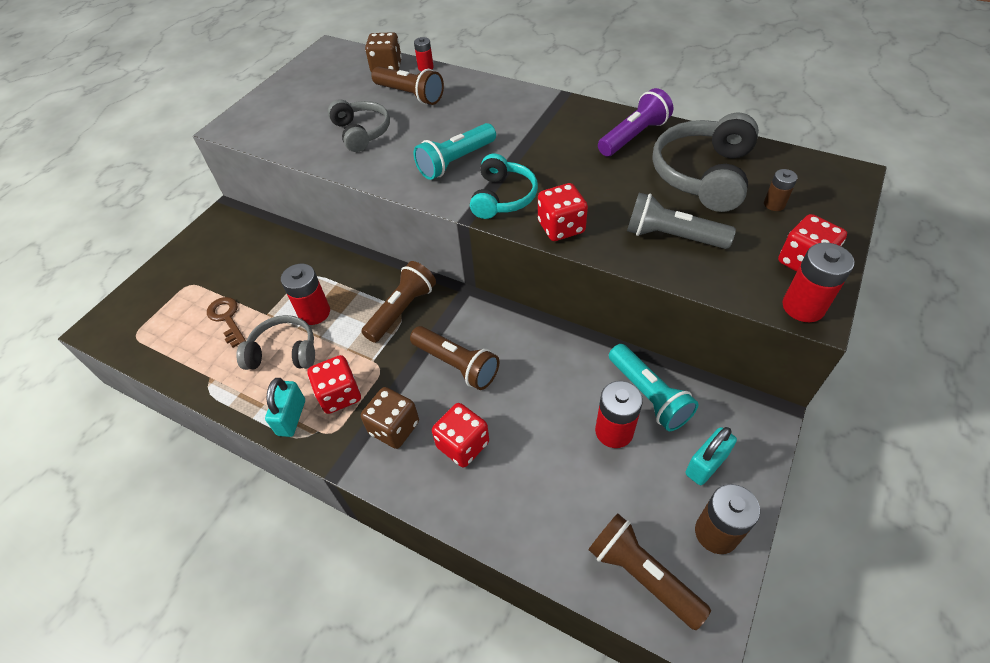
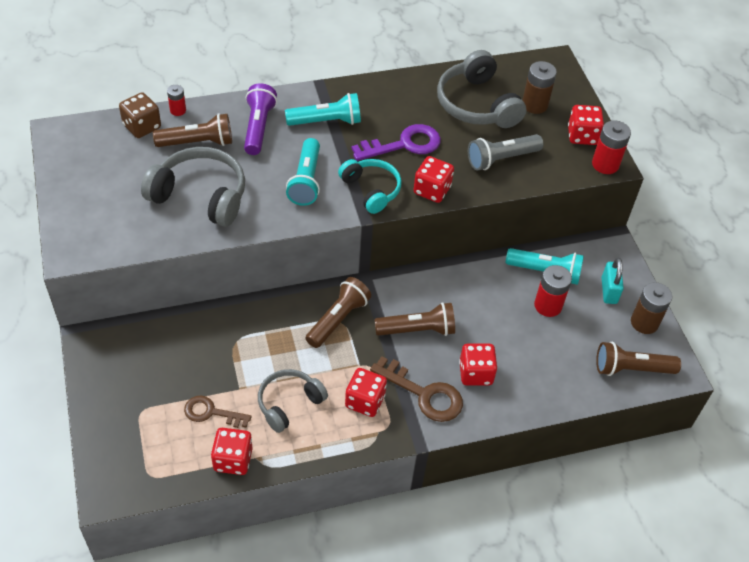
camera: 50 degrees left, 0 degrees up
turquoise padlock [265,378,305,437] -> none
red battery [281,264,330,325] -> none
grey headphones [328,99,390,152] -> grey headphones [141,147,245,227], size x1.55
brown flashlight [361,261,436,343] -> brown flashlight turned 45 degrees clockwise [305,277,371,348]
brown dice [361,387,419,449] -> brown key [370,356,463,422]
purple flashlight [598,88,673,156] -> purple flashlight moved to [244,83,277,155]
brown battery [764,169,798,211] -> brown battery [522,61,557,114], size x1.70
none -> red dice [211,428,253,475]
none -> turquoise flashlight [285,93,361,126]
none -> purple key [352,124,441,161]

